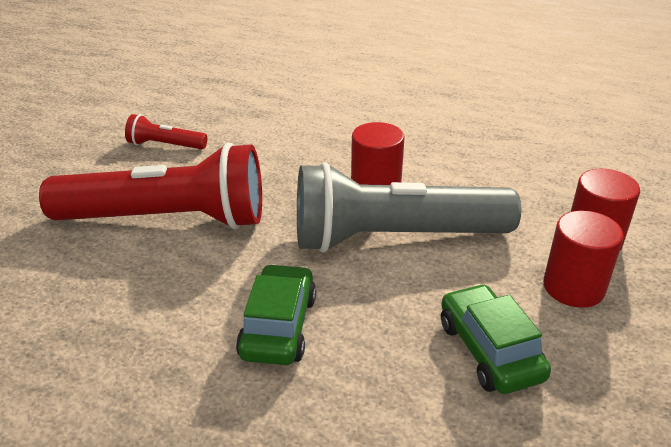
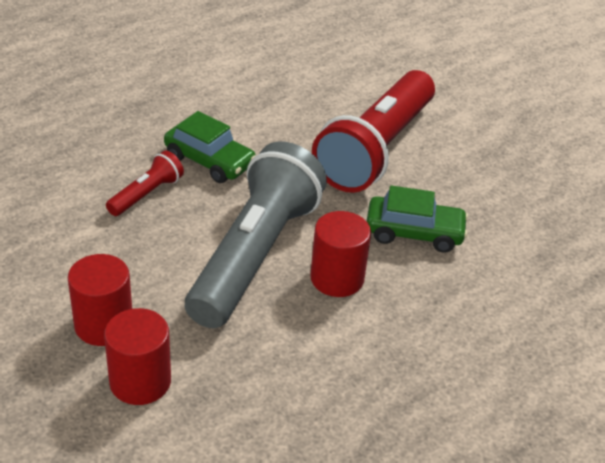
camera: 115 degrees right, 5 degrees up
red flashlight [125,114,207,149] -> red flashlight moved to [106,151,184,216]
green car [441,284,551,394] -> green car moved to [367,185,468,253]

